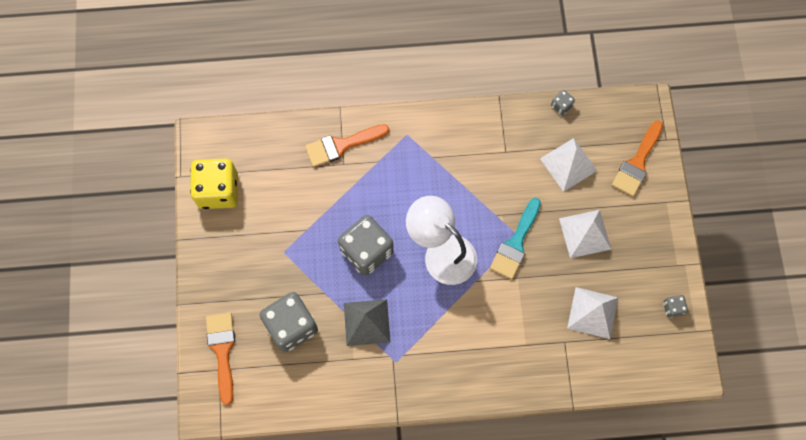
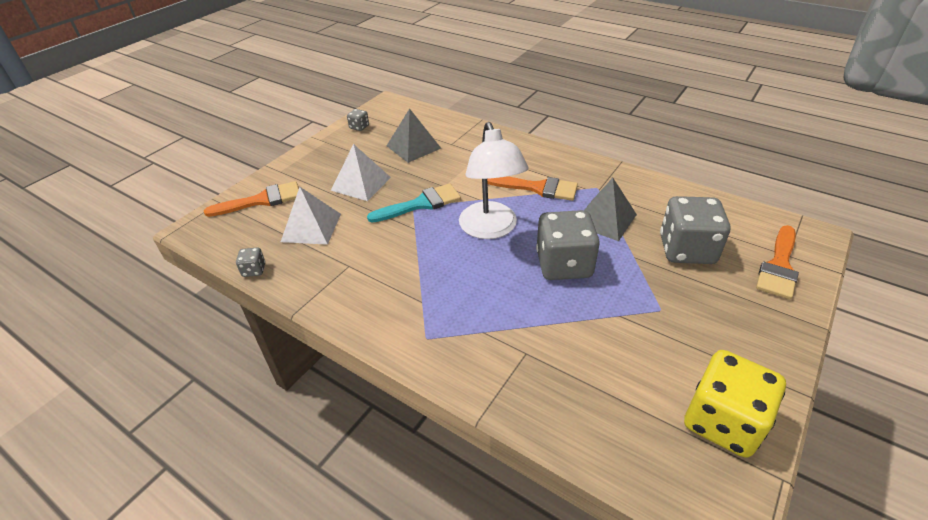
camera: 140 degrees left, 30 degrees down
orange brush [305,124,389,167] -> orange brush moved to [487,176,578,201]
white pyramid [567,287,618,339] -> grey pyramid [387,108,441,163]

